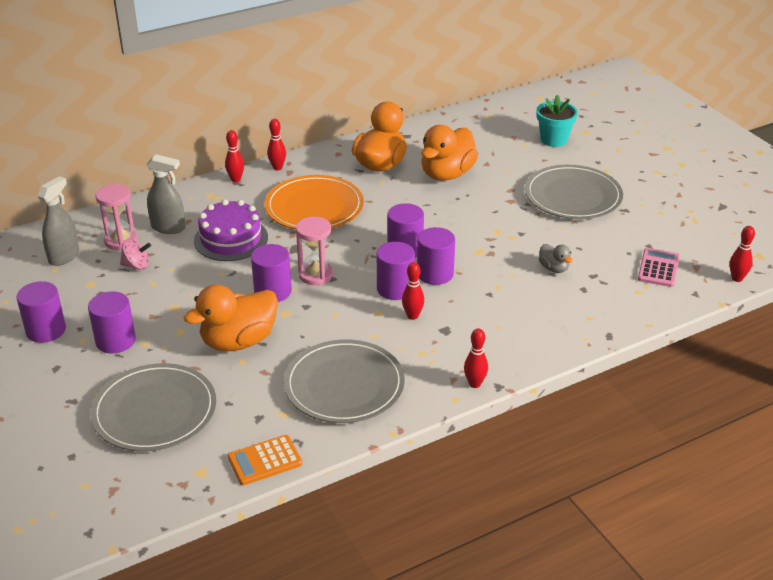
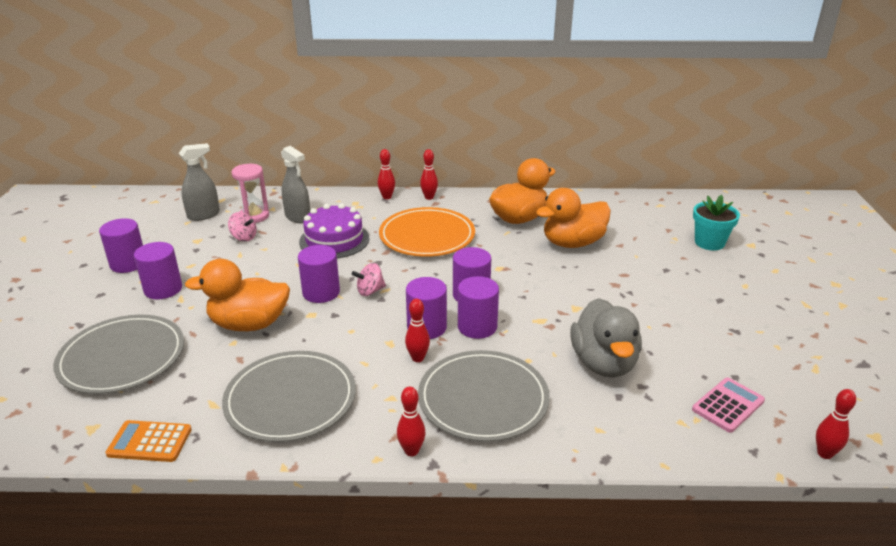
camera: 30 degrees right, 5 degrees down
pink hourglass [296,217,333,285] -> pink spinning top [352,263,386,296]
grey plate [525,165,623,219] -> grey plate moved to [418,350,550,442]
grey duck [539,244,573,273] -> grey duck [570,298,642,378], size x2.12

